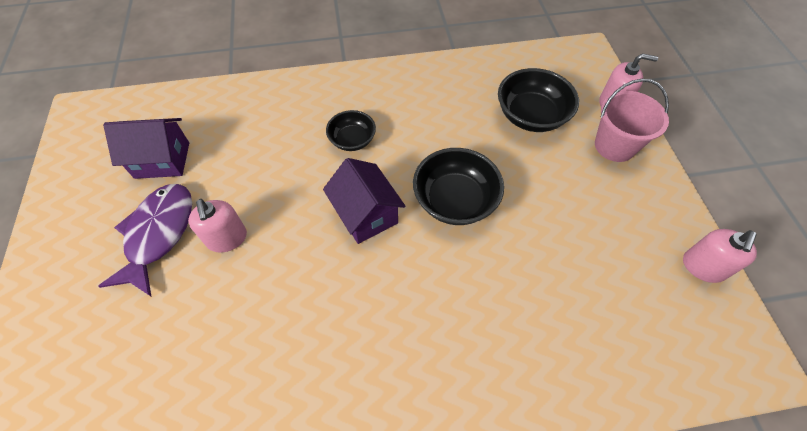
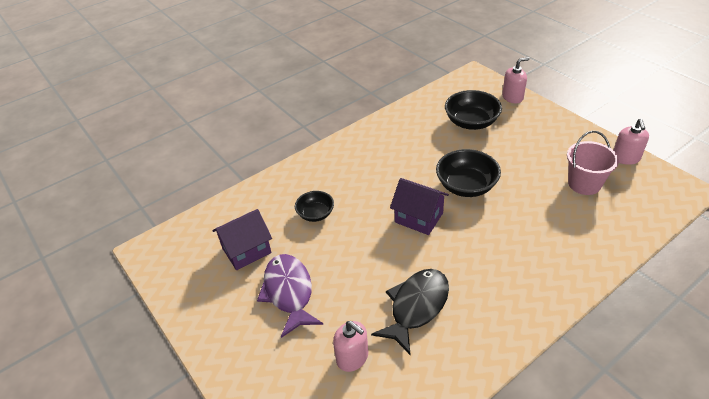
camera: 25 degrees left, 15 degrees down
pink soap dispenser [188,199,247,253] -> pink soap dispenser moved to [333,321,368,372]
black bowl [326,110,376,151] -> black bowl moved to [295,191,334,222]
pink bucket [595,79,669,162] -> pink bucket moved to [567,131,619,195]
none -> black fish [371,269,449,356]

